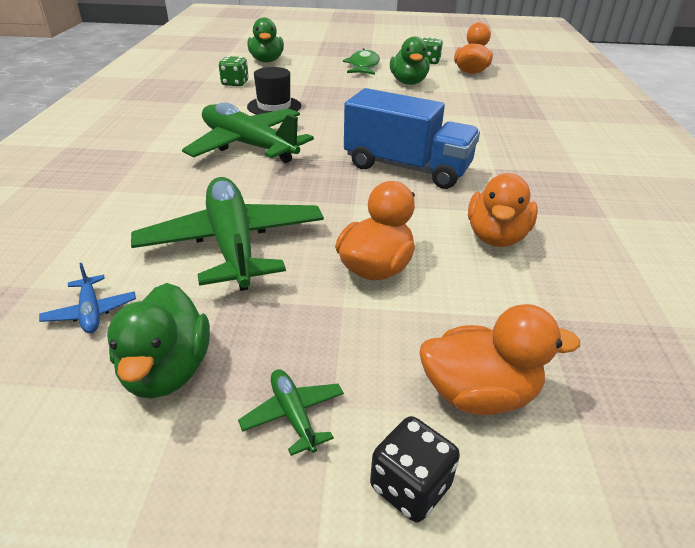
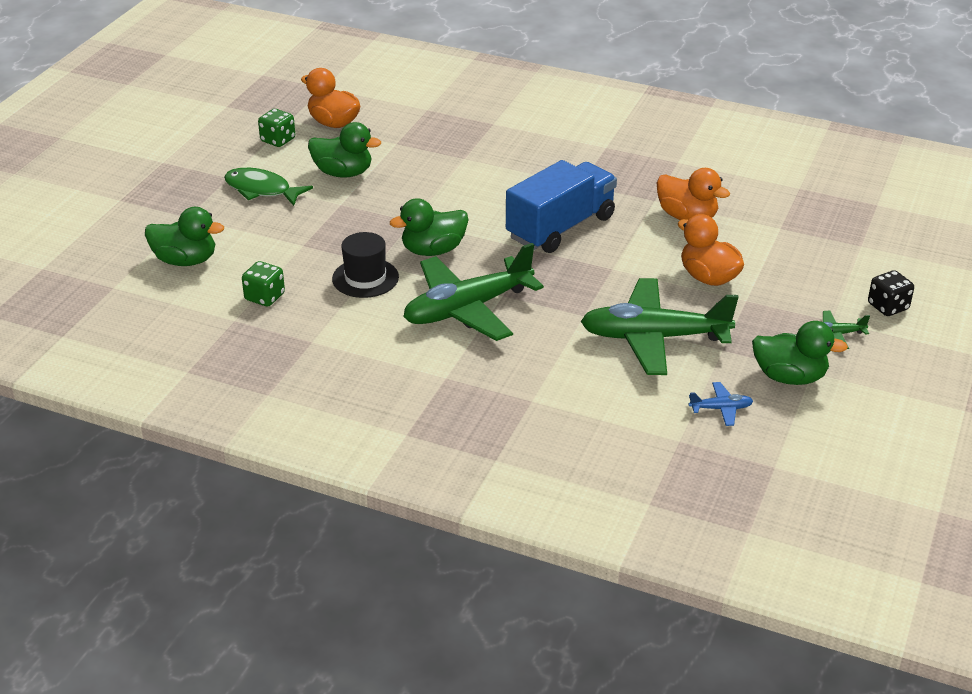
camera: 70 degrees left, 0 degrees up
orange duck [419,304,580,415] -> none
none -> green duck [390,198,468,256]

